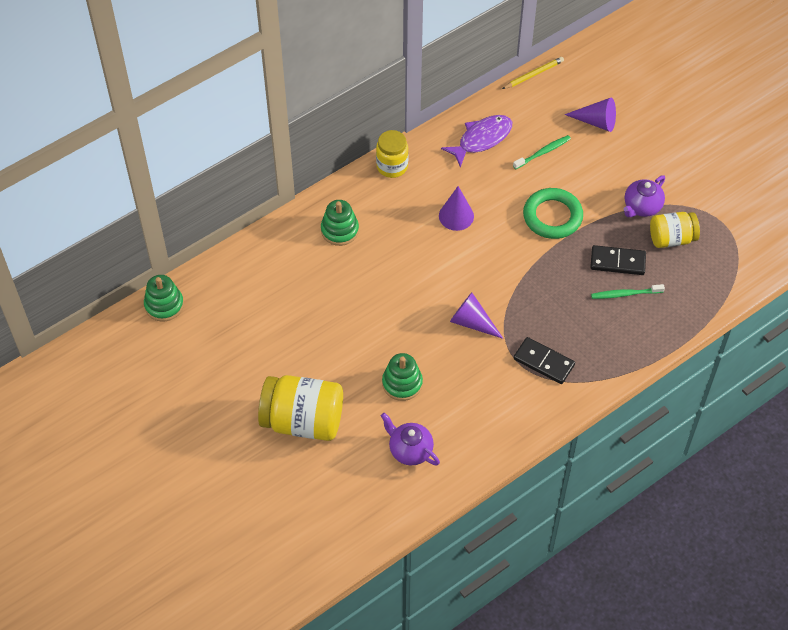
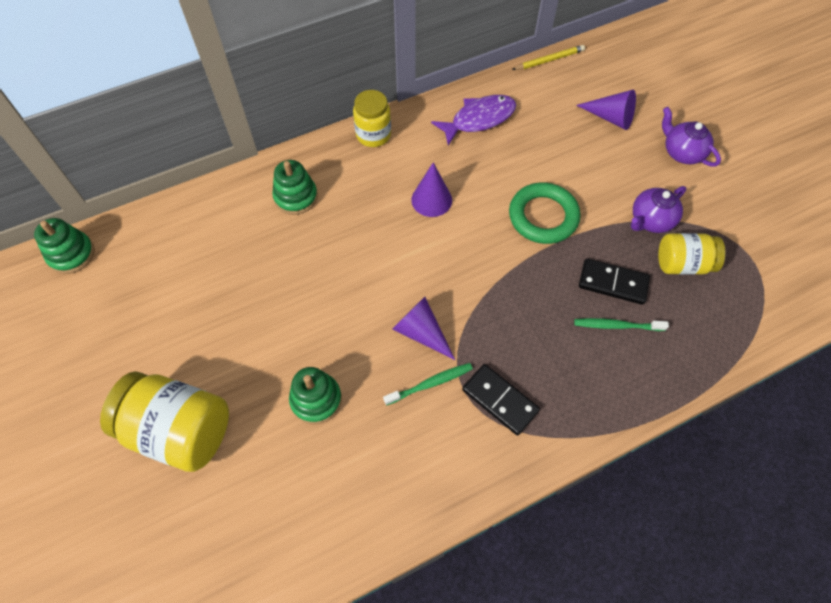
camera: 10 degrees right, 5 degrees up
purple teapot [381,413,440,466] -> purple teapot moved to [662,107,721,167]
green toothbrush [513,135,571,169] -> green toothbrush moved to [383,363,473,406]

